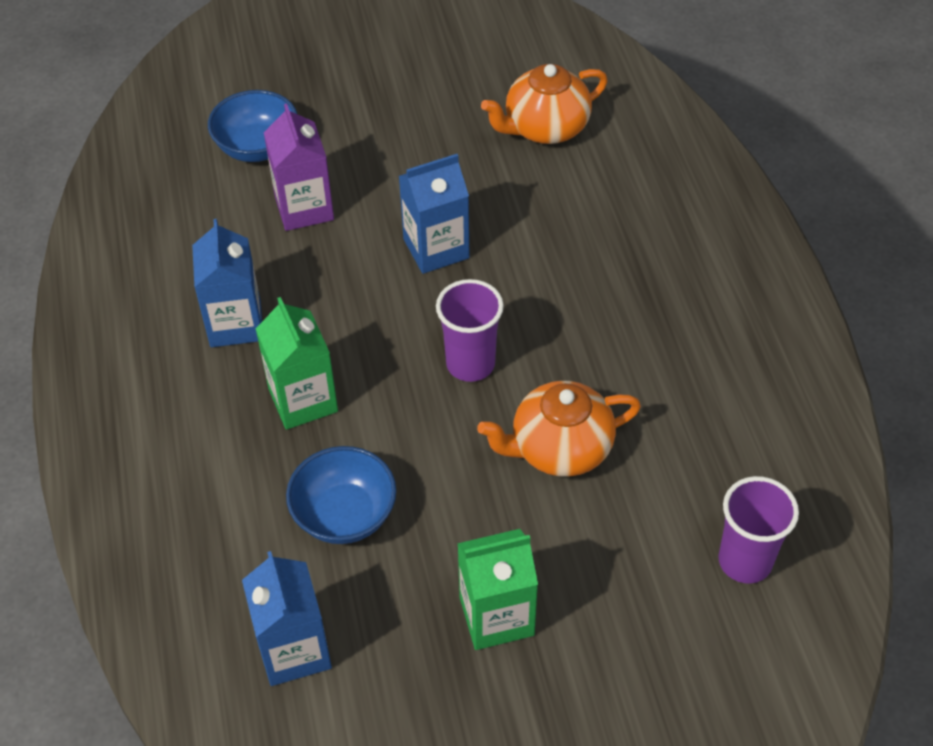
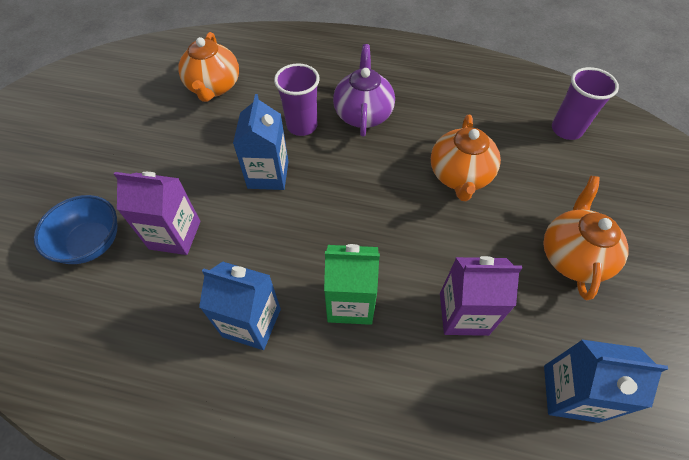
camera: 65 degrees left, 5 degrees up
blue bowl [286,446,397,544] -> purple carton [440,256,522,336]
purple cup [436,279,504,382] -> purple cup moved to [274,63,320,136]
green carton [457,529,538,650] -> orange teapot [543,176,629,300]
none -> purple teapot [333,44,395,137]

